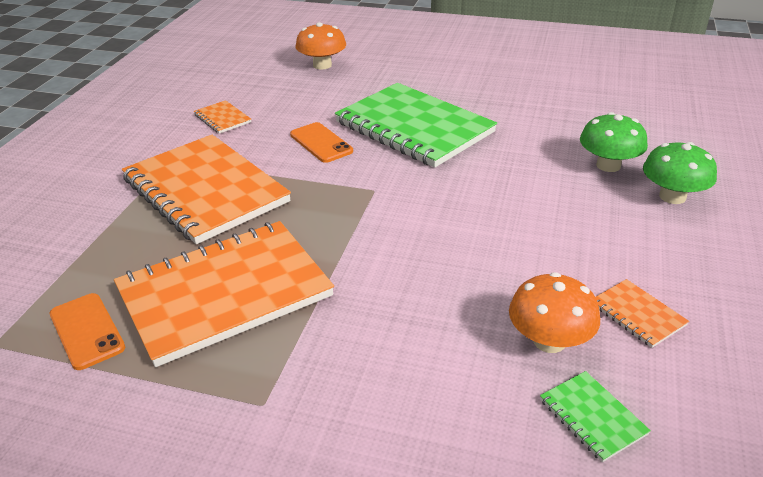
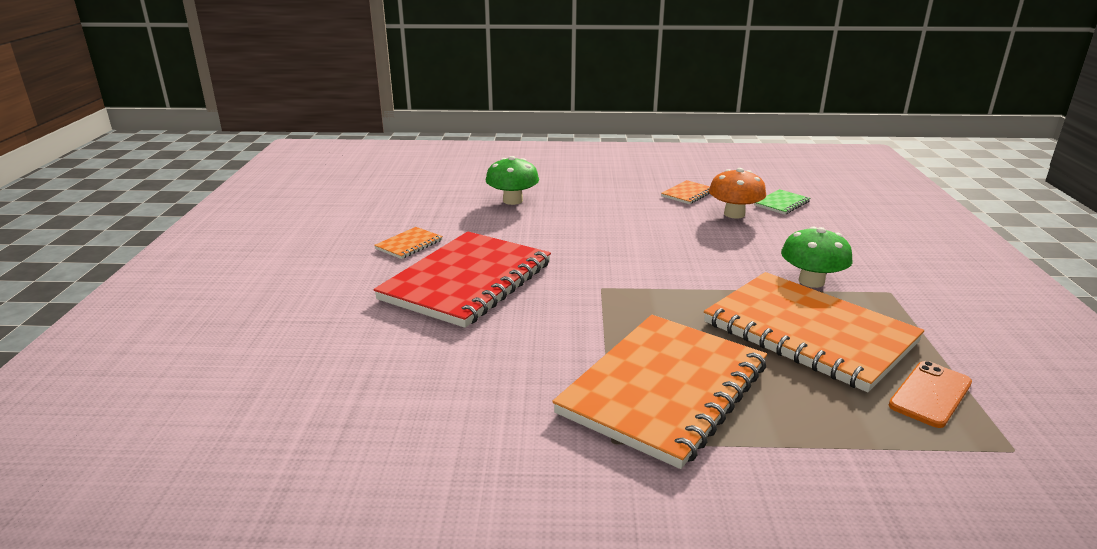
camera: 105 degrees left, 10 degrees down
orange notebook [194,100,251,134] -> orange notebook moved to [374,227,443,259]
orange phone [290,122,353,163] -> none
orange mushroom [296,22,346,69] -> none
green notebook [335,83,497,168] -> red notebook [373,231,551,328]
green mushroom [643,142,717,204] -> green mushroom moved to [781,227,853,288]

